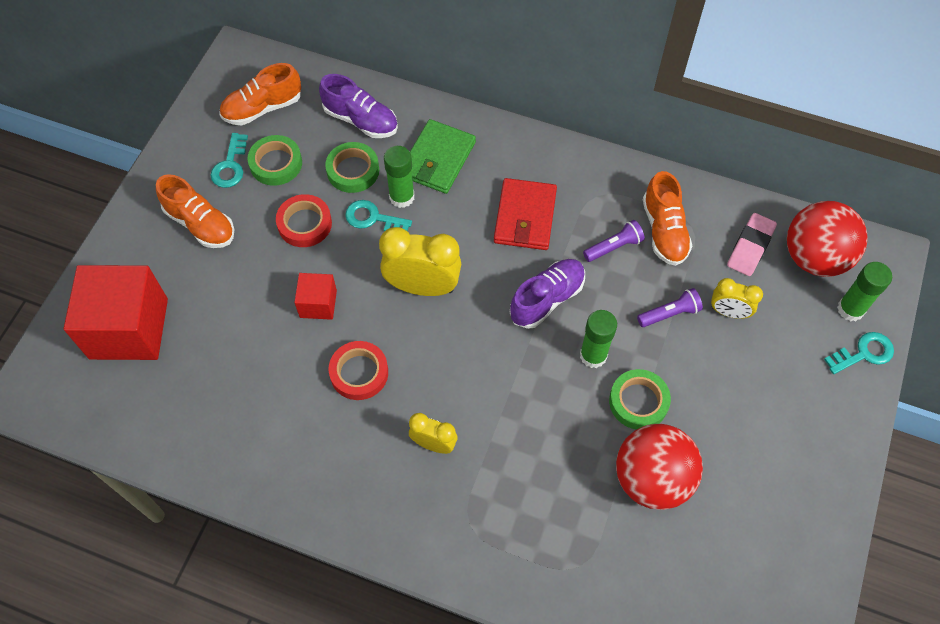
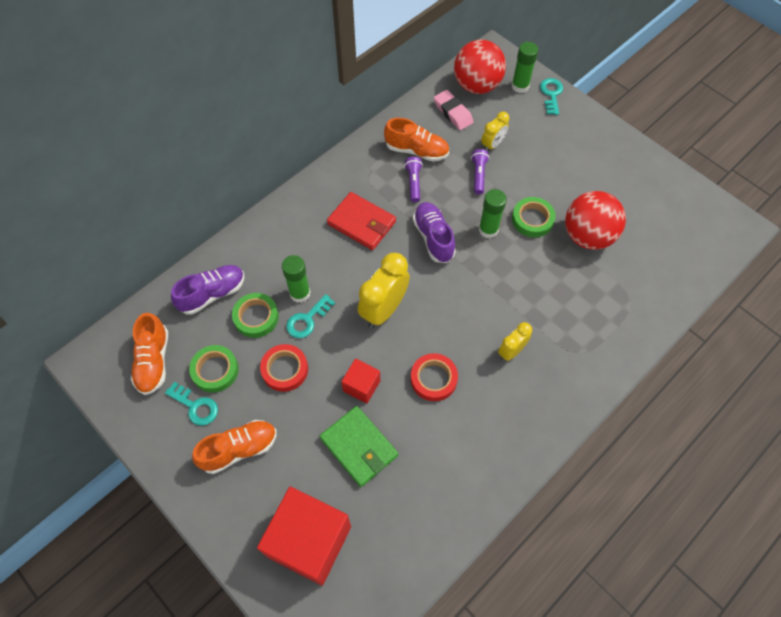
camera: 65 degrees left, 0 degrees up
green wallet [410,119,476,194] -> green wallet moved to [320,406,398,487]

